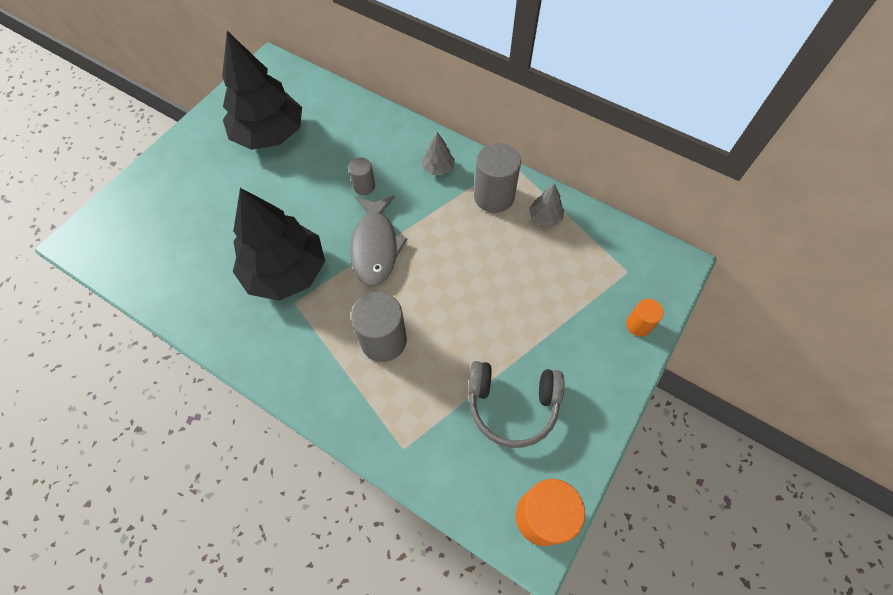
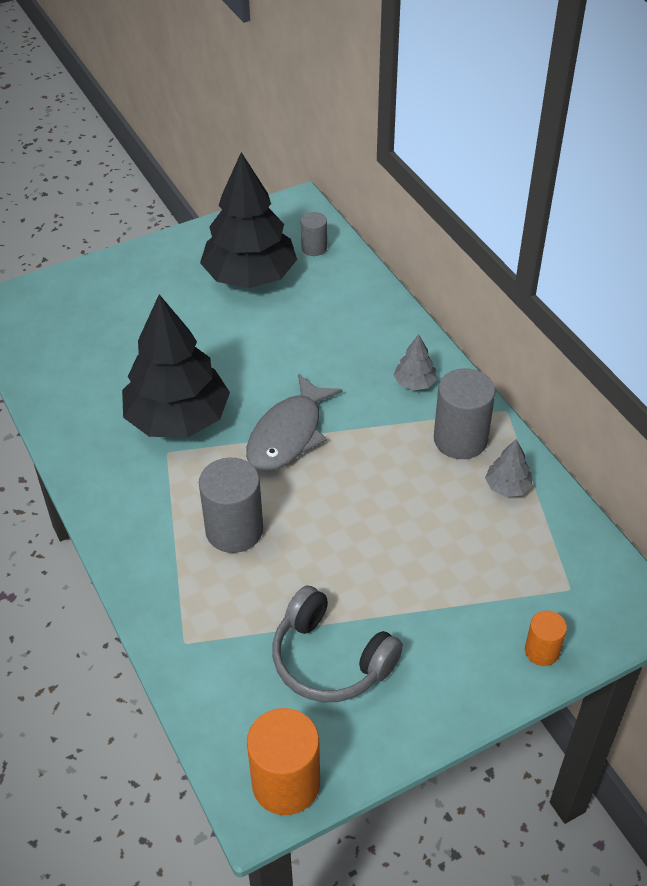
camera: 30 degrees right, 15 degrees down
grey cylinder [348,157,375,195] -> grey cylinder moved to [301,212,327,256]

